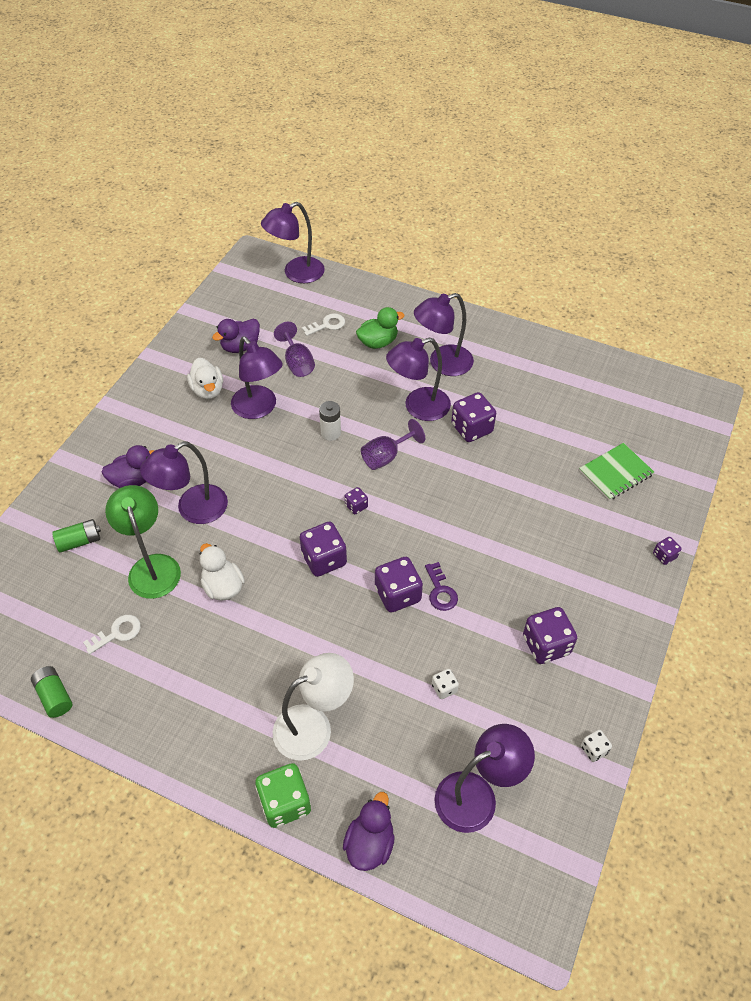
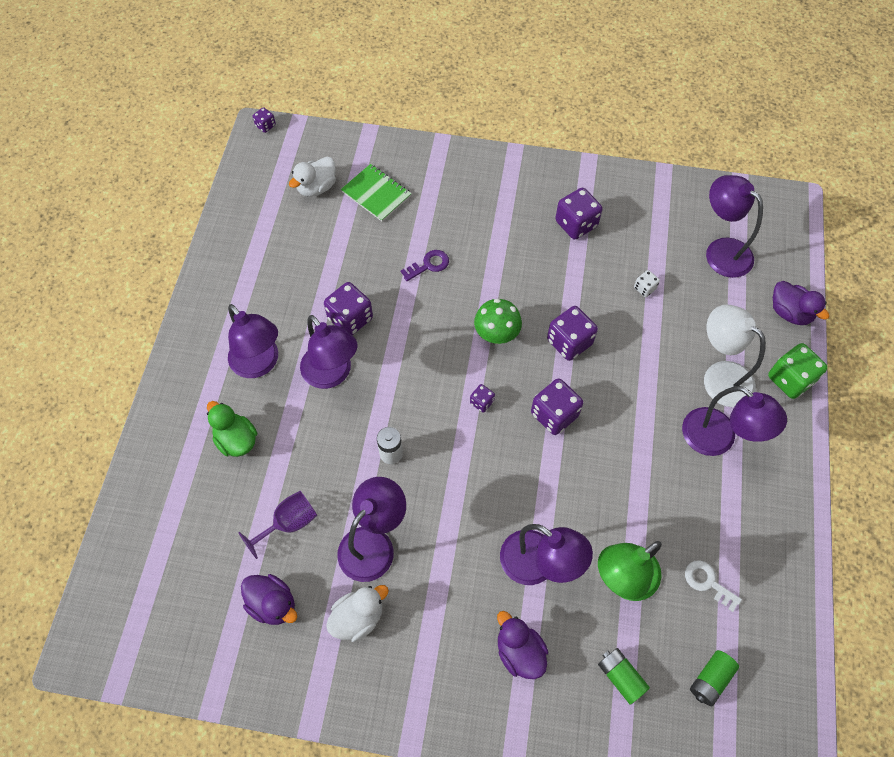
camera: 105 degrees left, 10 degrees up
green battery [31,666,72,718] -> green battery moved to [690,650,739,706]
white duck [200,543,245,601] -> white duck moved to [289,157,336,197]
purple lamp [261,202,325,283] -> purple lamp moved to [682,386,787,456]
white key [302,313,345,336] -> none
purple duck [343,792,395,871] -> purple duck turned 135 degrees counterclockwise [773,281,829,325]
purple goblet [361,419,425,470] -> none
purple key [425,562,458,611] -> purple key moved to [401,250,449,281]
white dice [581,730,612,762] -> none
purple dice [653,537,682,565] -> purple dice moved to [253,107,276,133]
none -> green mushroom [474,299,522,344]

